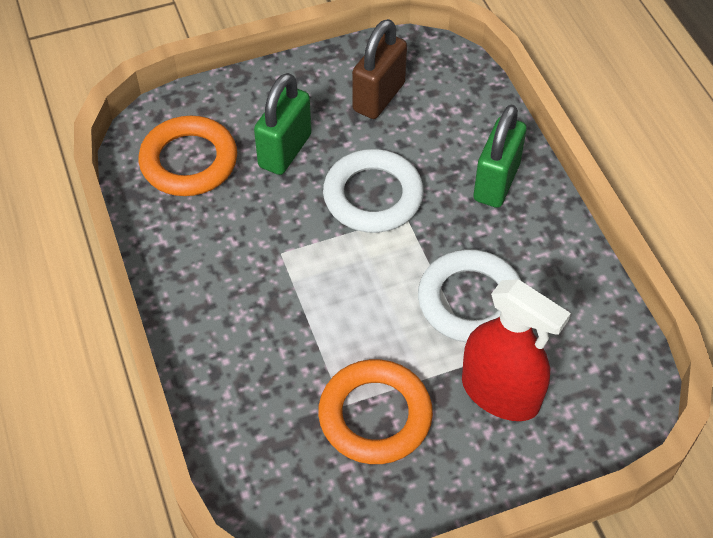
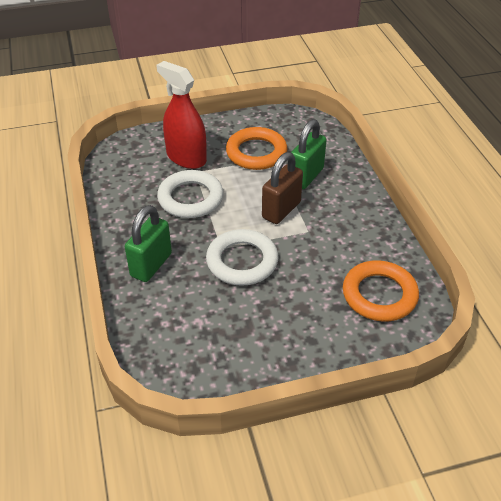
camera: 175 degrees left, 10 degrees down
green padlock [254,73,311,175] -> green padlock moved to [291,119,326,189]
brown padlock [352,19,407,119] -> brown padlock moved to [262,152,303,224]

